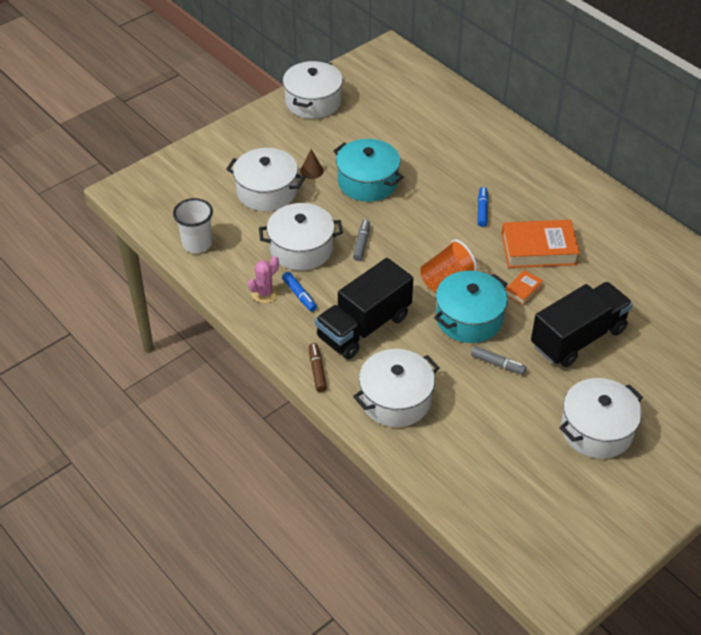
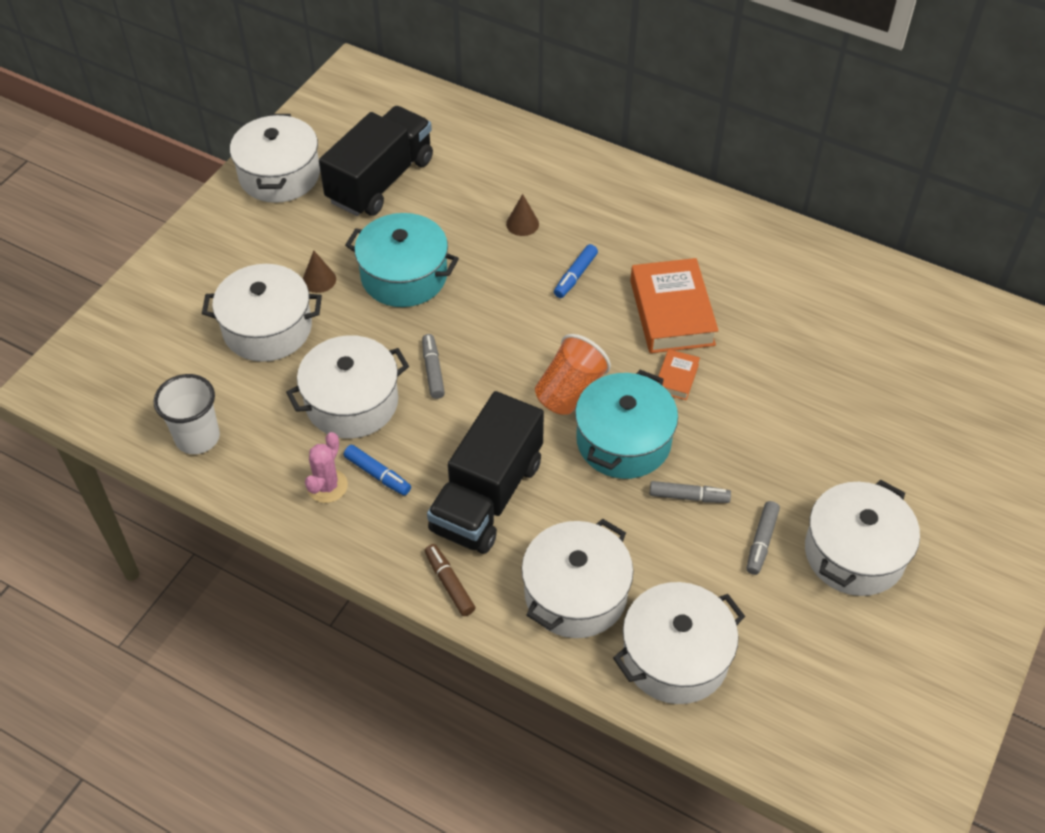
camera: 20 degrees left, 5 degrees up
blue marker [478,187,488,227] -> blue marker turned 135 degrees counterclockwise [554,244,598,298]
orange book [501,220,580,268] -> orange book turned 75 degrees counterclockwise [630,258,719,353]
black truck [531,282,633,367] -> black truck moved to [319,106,433,216]
none -> brown cone [506,194,539,236]
none -> white pot [613,582,745,704]
none -> grey marker [747,501,780,575]

